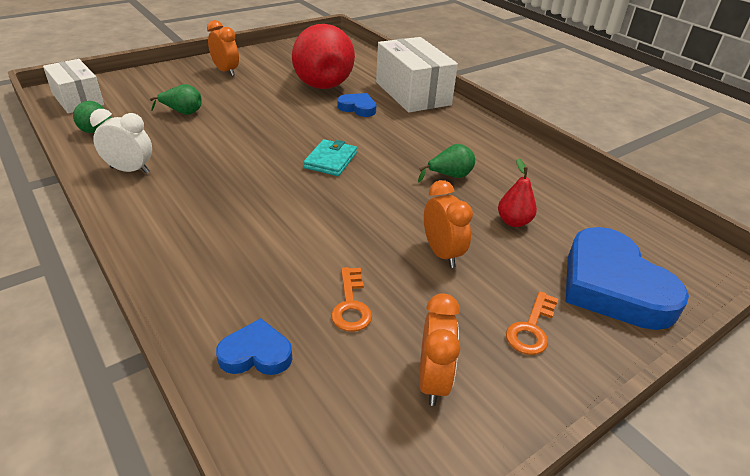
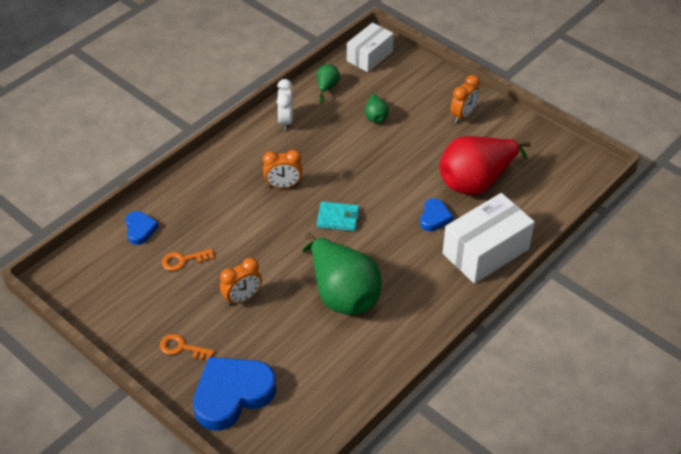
camera: 80 degrees right, 10 degrees up
green pear [418,144,475,183] -> green pear [302,233,382,315], size x2.32
orange clock [419,293,460,406] -> orange clock moved to [263,150,303,188]
red pear [498,158,537,227] -> none

